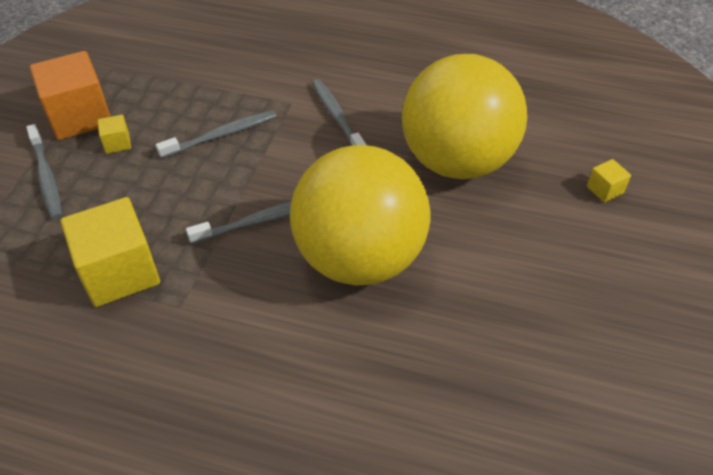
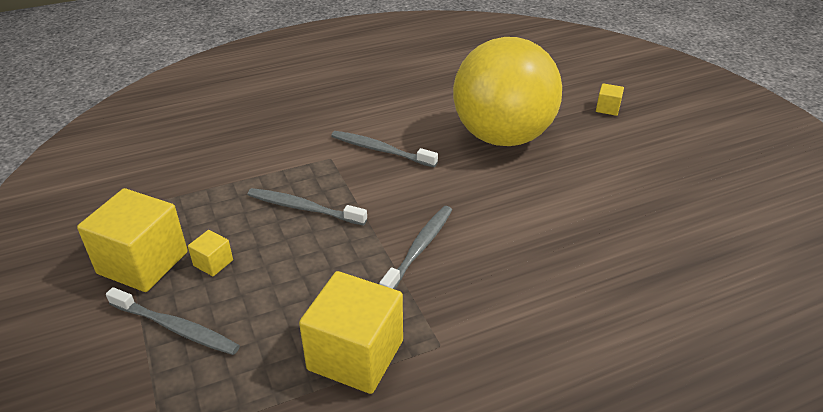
camera: 40 degrees left, 10 degrees down
orange cube [30,51,111,140] -> yellow cube [77,188,188,292]
grey toothbrush [156,110,276,159] -> grey toothbrush turned 90 degrees counterclockwise [248,188,367,226]
yellow ball [290,145,430,286] -> none

